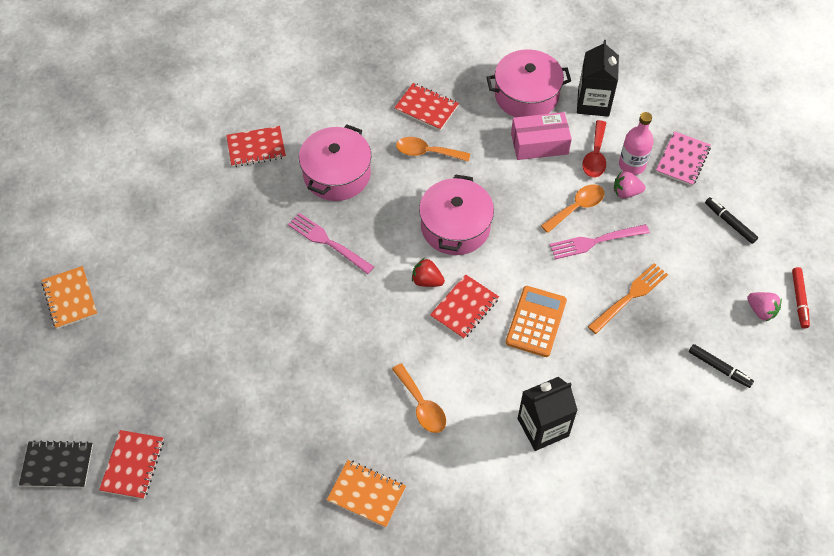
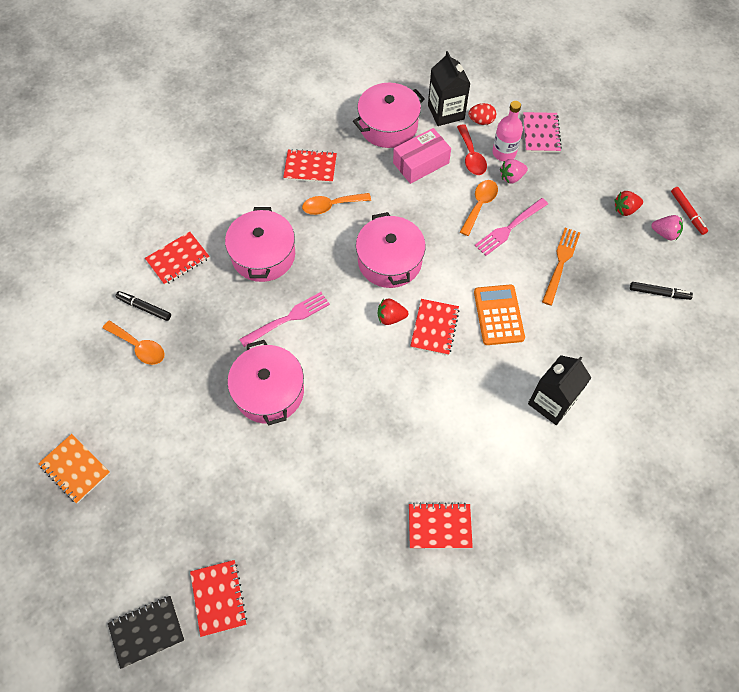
camera: 25 degrees left, 5 degrees up
pink fork [288,213,374,274] -> pink fork turned 135 degrees clockwise [239,292,330,347]
orange notebook [327,460,406,528] -> red notebook [409,503,473,548]
orange spoon [392,363,446,433] -> orange spoon moved to [103,320,165,365]
black marker [705,197,758,244] -> black marker moved to [116,291,171,321]
none -> pink pot [227,340,304,425]
none -> red egg [469,103,496,125]
none -> red strawberry [614,191,643,216]

